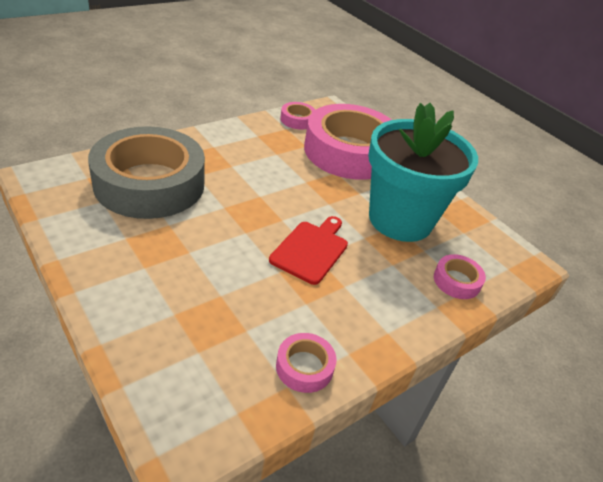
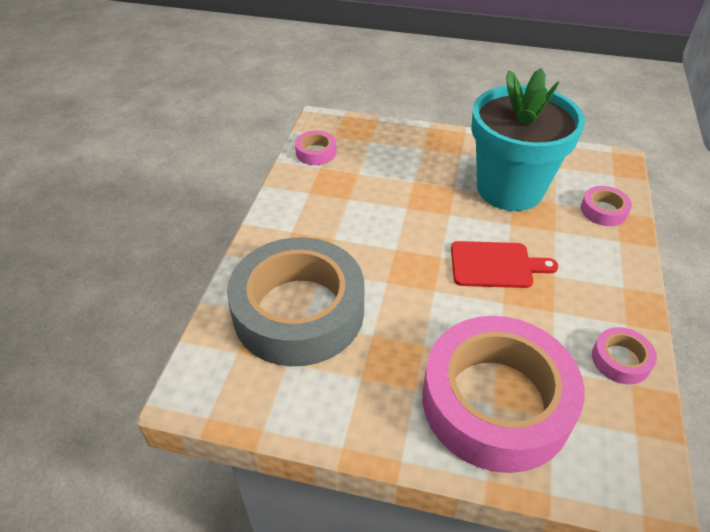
camera: 35 degrees left, 5 degrees up
red cutting board [269,216,348,285] -> red cutting board turned 105 degrees clockwise [451,241,558,288]
pink tape [304,104,391,180] -> pink tape moved to [423,316,585,473]

